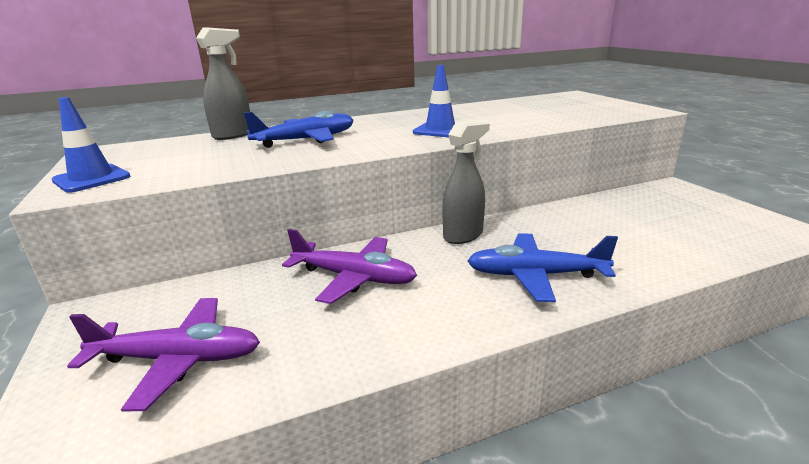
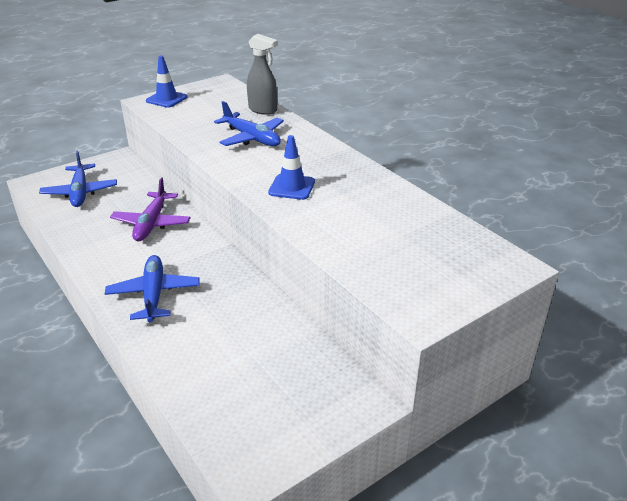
camera: 75 degrees right, 10 degrees up
purple plane [67,298,260,411] -> blue plane [39,151,117,207]
grey spray bottle [442,120,490,244] -> none

